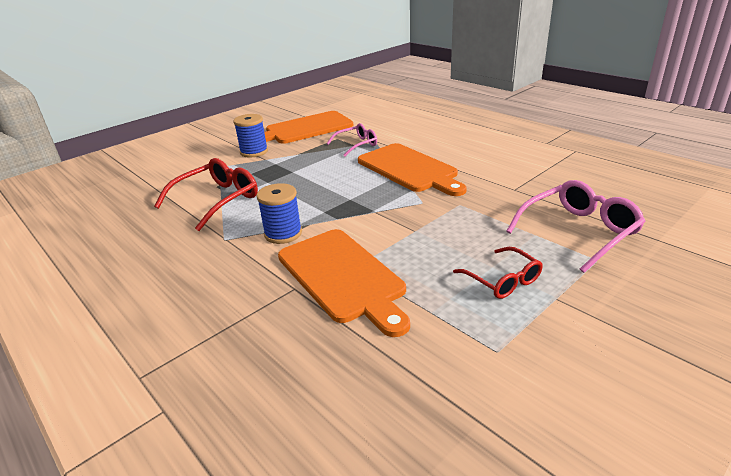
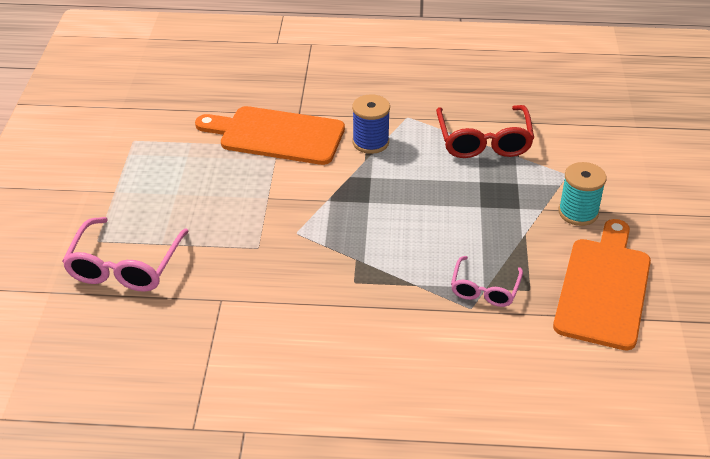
camera: 135 degrees right, 10 degrees up
blue spool [233,114,268,157] -> turquoise spool [558,162,607,226]
orange cutting board [358,143,467,196] -> none
red glasses [453,247,543,299] -> none

